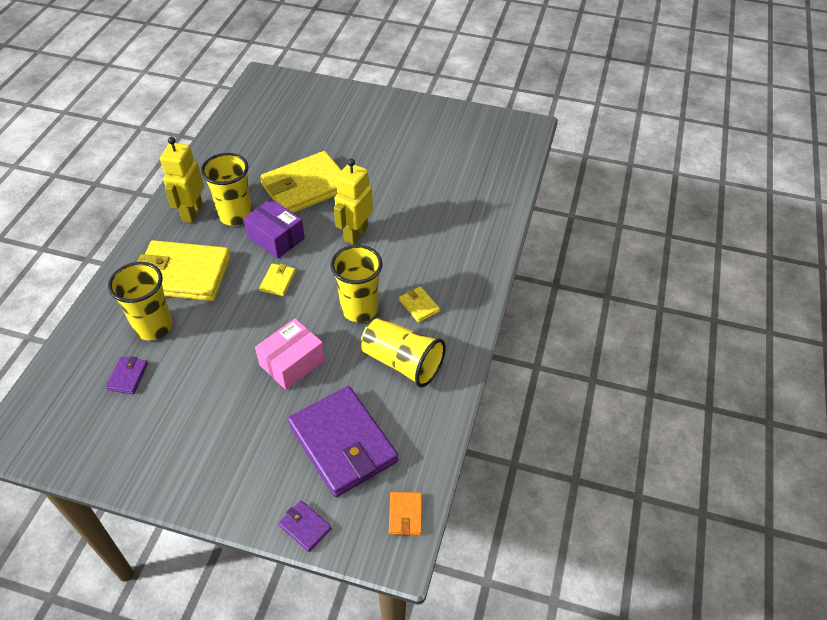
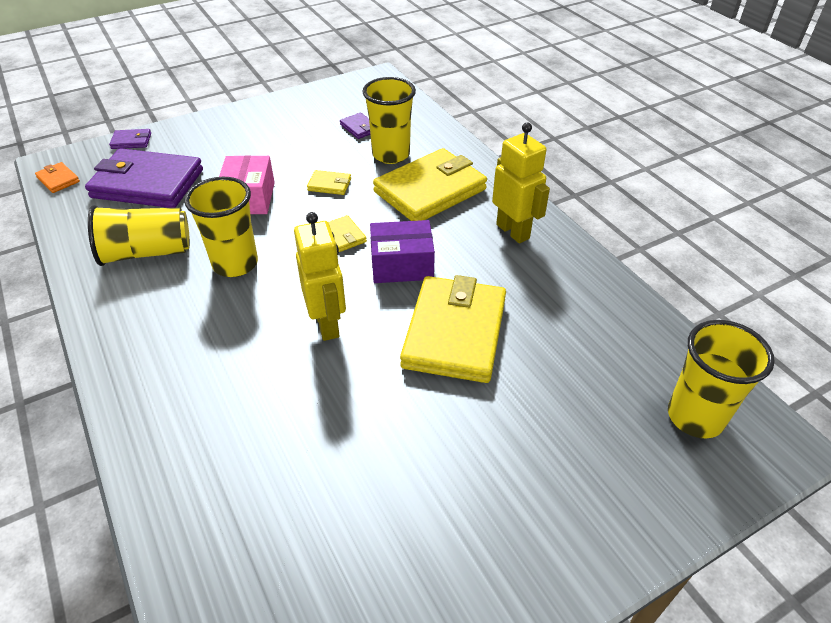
camera: 135 degrees right, 5 degrees down
yellow cup [201,153,252,226] -> yellow cup moved to [668,320,775,438]
yellow wallet [399,286,440,323] -> yellow wallet moved to [307,170,351,195]

